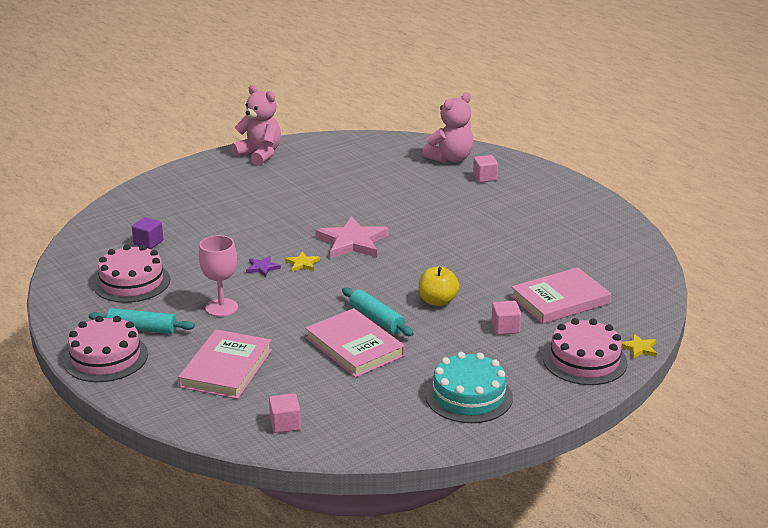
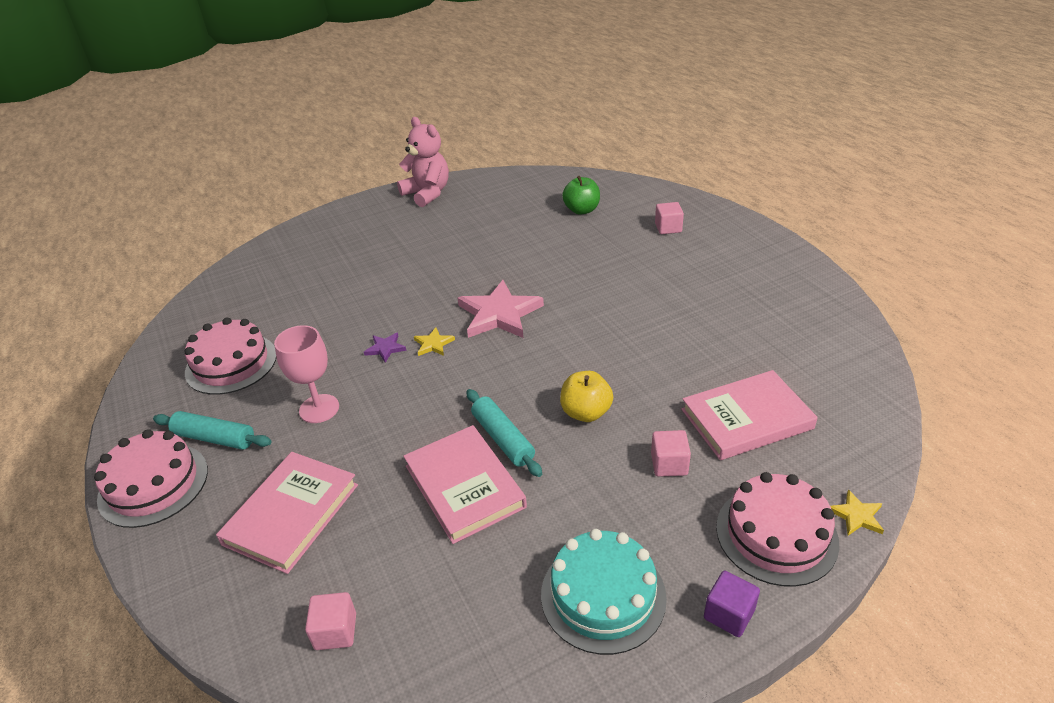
camera: 10 degrees right, 10 degrees up
purple cube [132,217,163,249] -> purple cube moved to [704,571,760,637]
pink teddy bear [422,92,473,163] -> none
none -> green apple [562,176,600,215]

